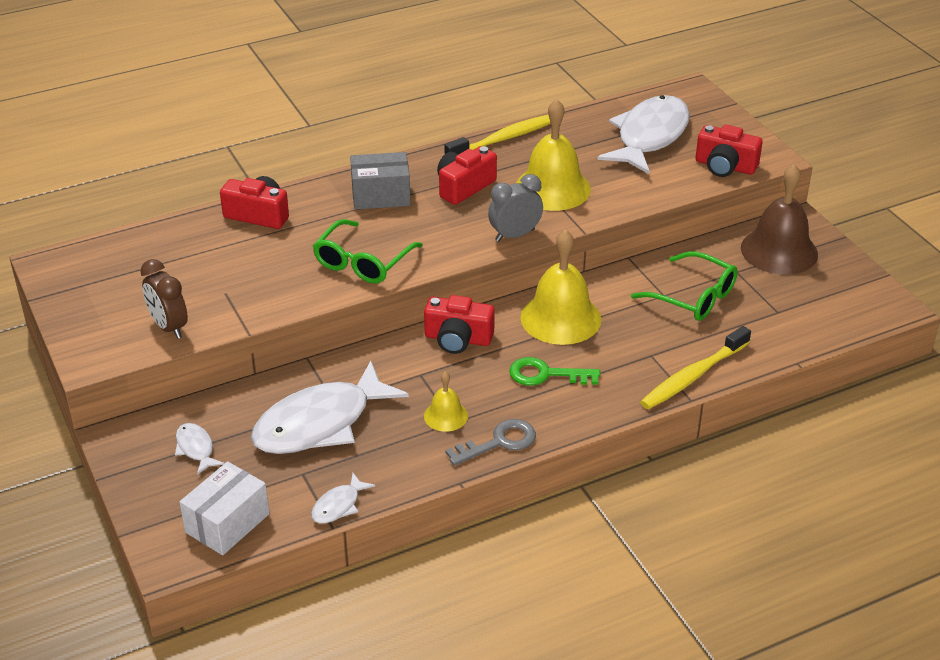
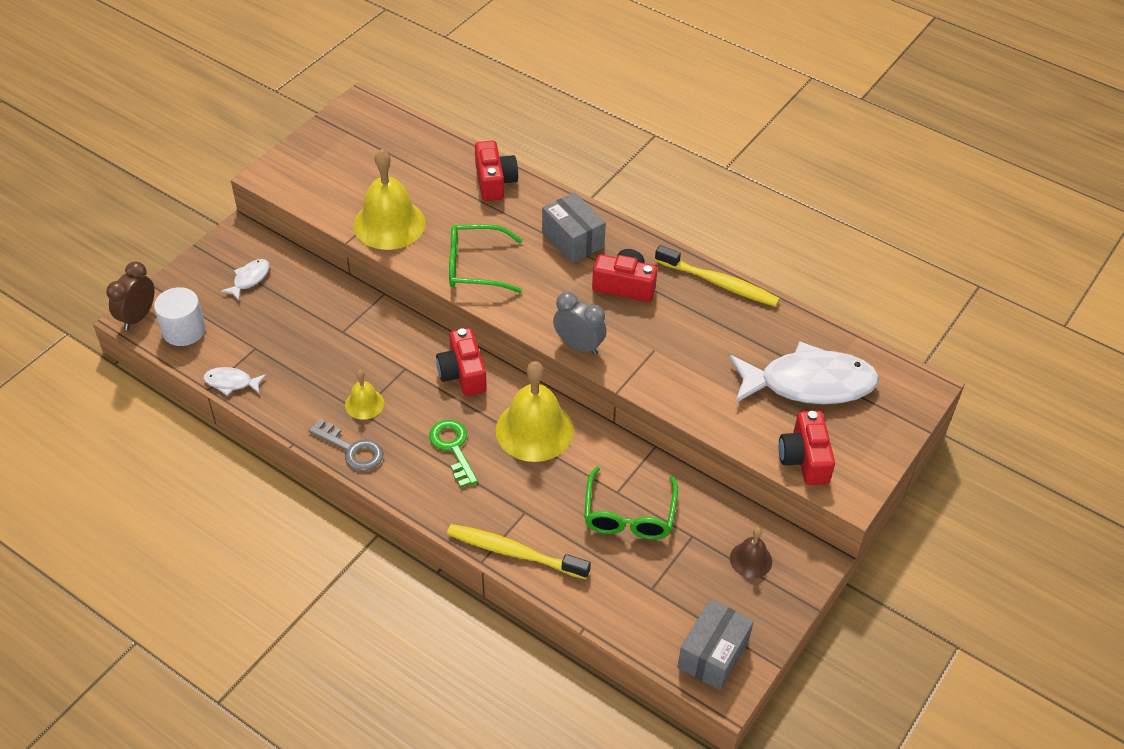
camera: 60 degrees right, 10 degrees up
brown clock [141,259,188,339] -> brown clock moved to [106,261,155,330]
white box [180,461,270,555] -> white cylinder [154,287,206,346]
white fish [251,361,409,454] -> none
yellow bell [516,99,591,211] -> yellow bell moved to [353,149,426,250]
brown bell [741,164,818,275] -> brown bell [730,527,772,578], size x0.51
none -> grey box [677,599,754,691]

